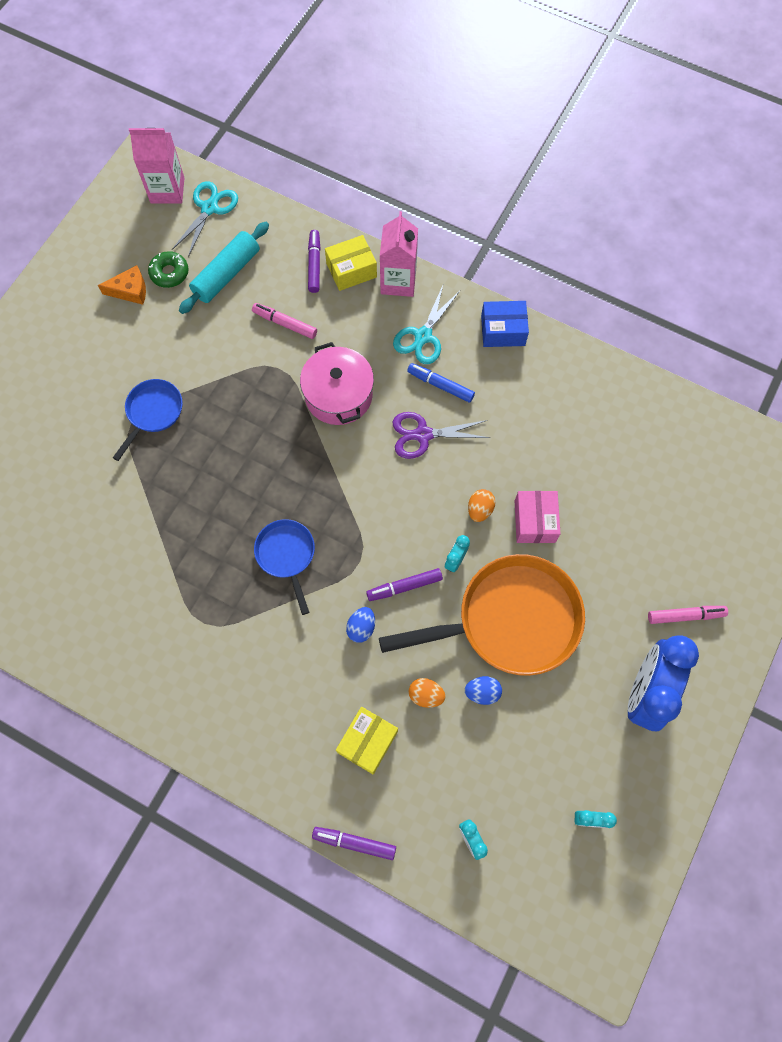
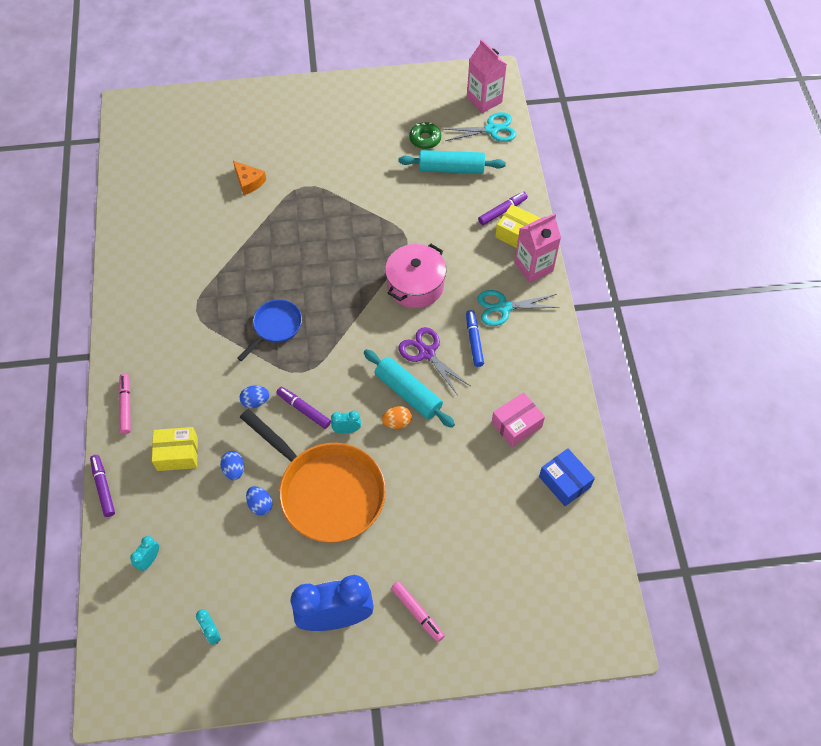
camera: 55 degrees right, 10 degrees down
orange cheese [98,265,146,305] -> orange cheese moved to [233,161,266,195]
blue pan [113,379,183,461] -> none
pink marker [252,303,317,339] -> pink marker moved to [118,374,131,434]
orange egg [408,678,446,708] -> blue egg [220,451,244,480]
blue box [481,301,529,347] -> blue box moved to [539,448,595,506]
pink box [515,491,561,543] -> pink box moved to [491,392,545,447]
none -> turquoise rolling pin [364,349,455,428]

